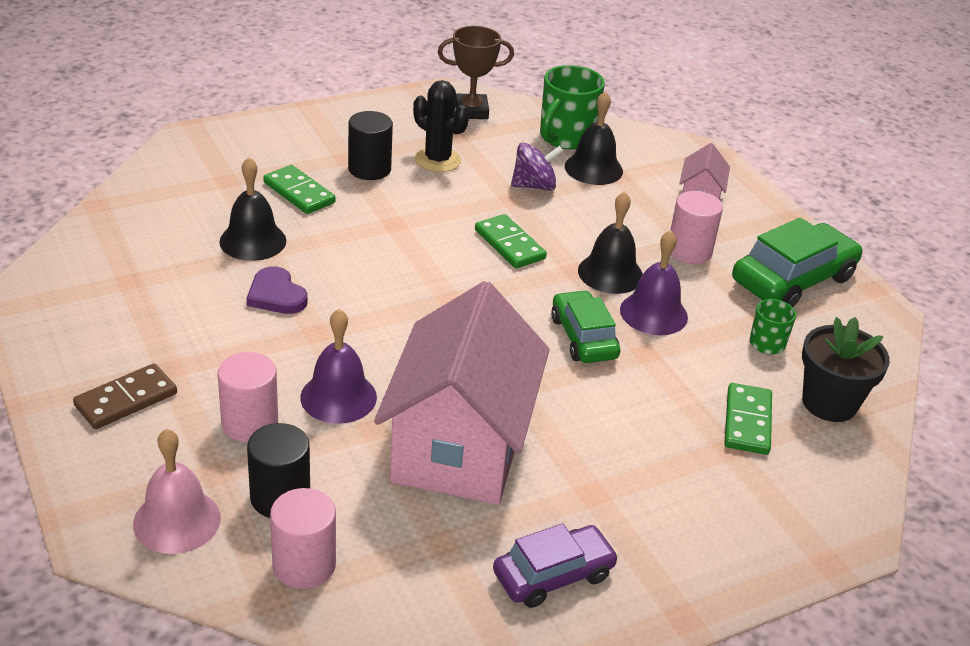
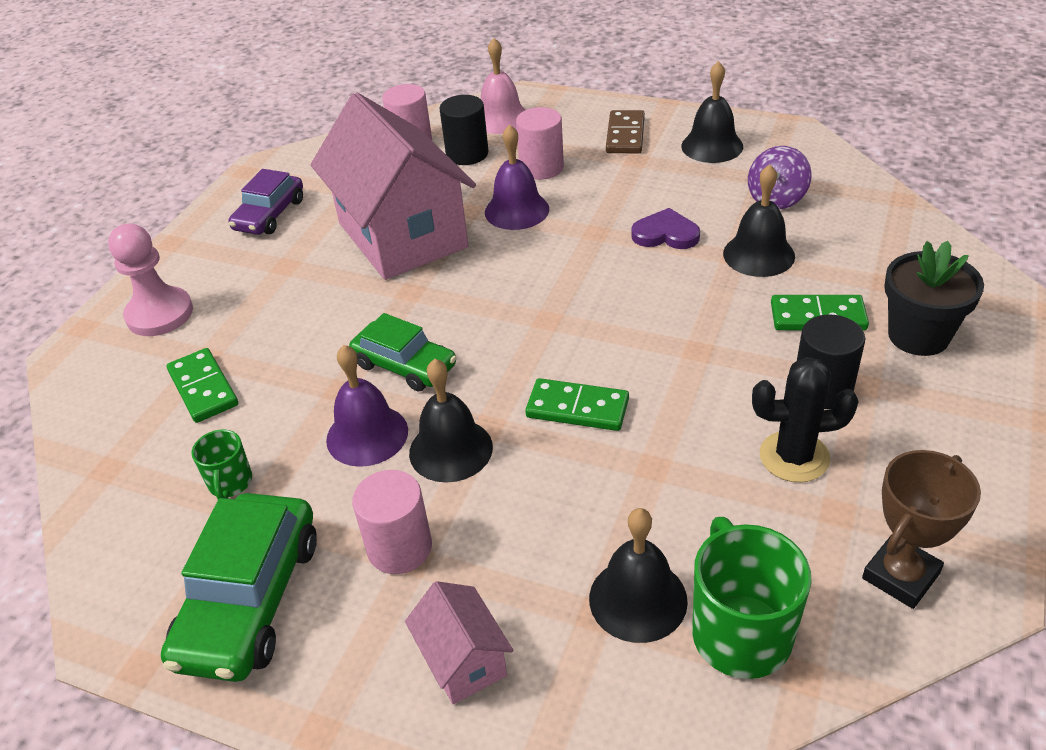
camera: 145 degrees right, 5 degrees up
purple spinning top [511,142,563,191] -> purple spinning top moved to [748,146,811,209]
black flower pot [802,317,890,422] -> black flower pot moved to [884,241,984,356]
none -> pink pawn [108,223,193,336]
none -> black bell [681,61,743,163]

